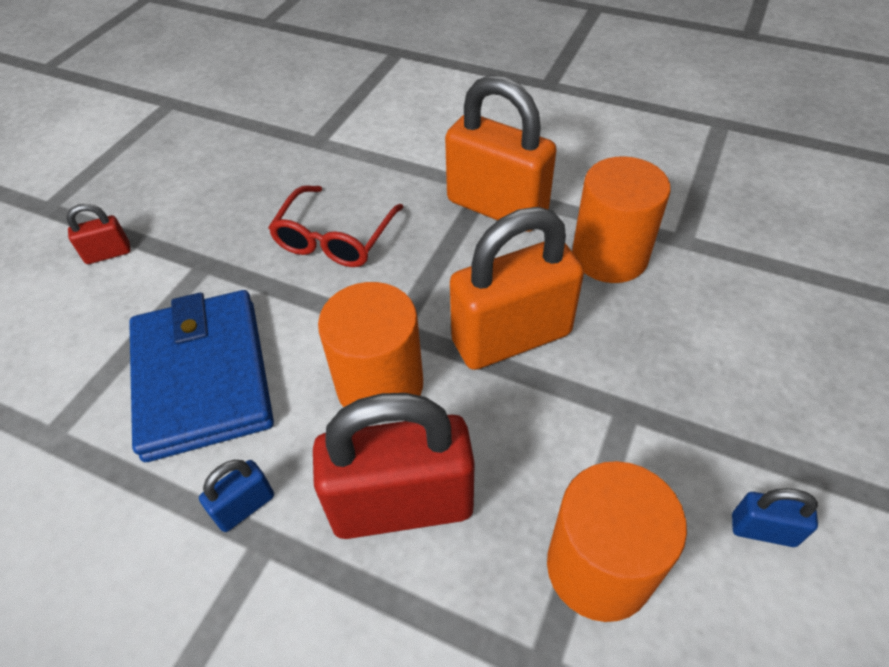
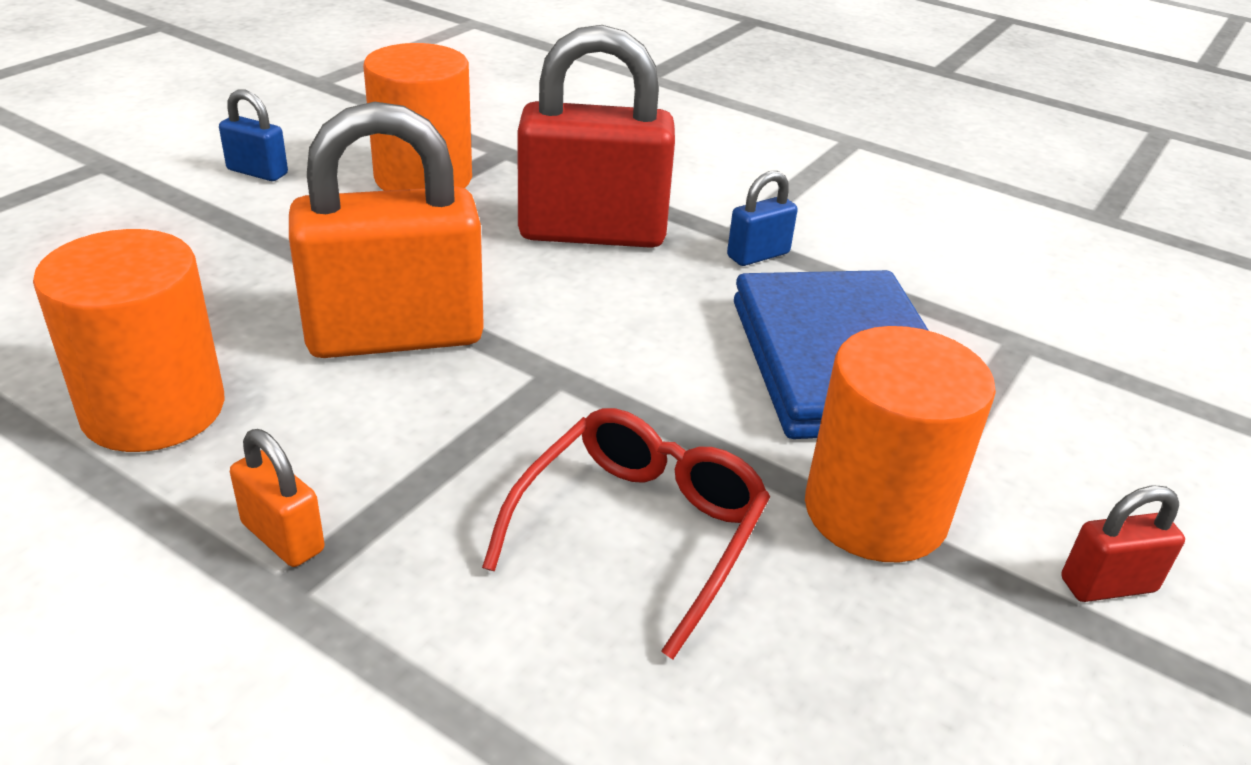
camera: 175 degrees left, 15 degrees down
orange cylinder [318,282,423,407] -> orange cylinder moved to [805,326,996,562]
orange padlock [445,75,557,232] -> orange padlock [230,429,325,567], size x0.44

